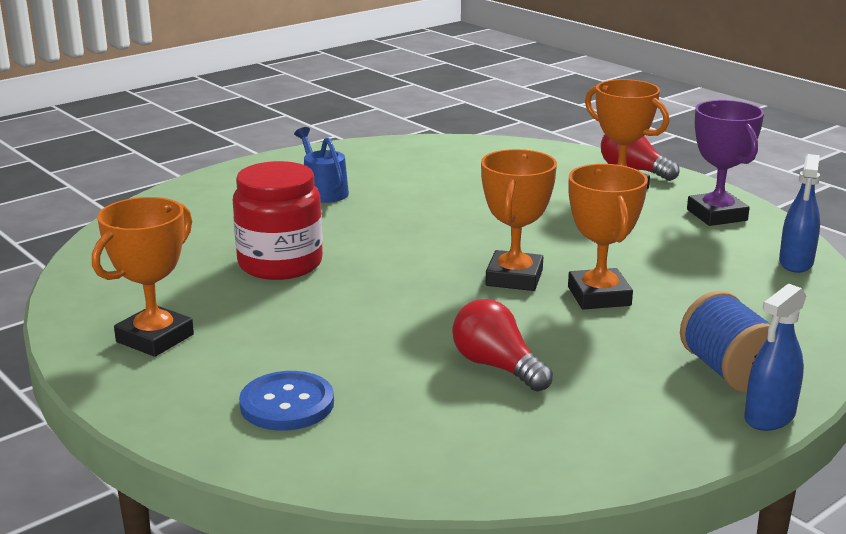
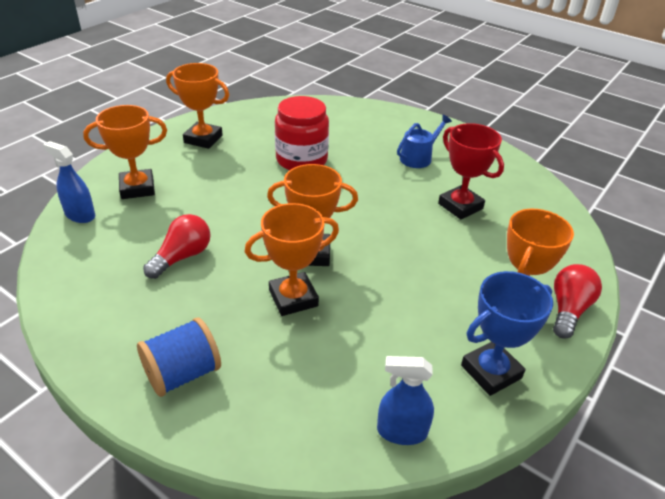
camera: 75 degrees right, 15 degrees up
blue button [239,371,334,431] -> orange trophy [83,105,167,199]
purple trophy [687,100,764,226] -> blue trophy [461,271,553,396]
blue spray bottle [744,284,807,431] -> blue spray bottle moved to [43,141,95,223]
none -> red trophy [438,123,504,220]

